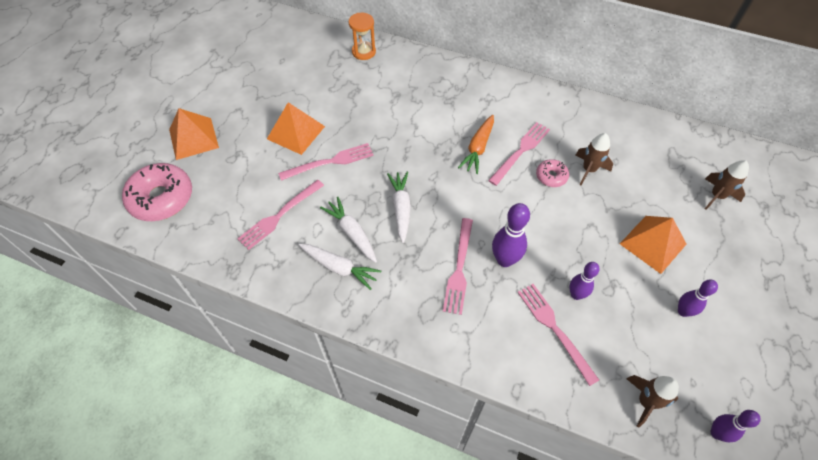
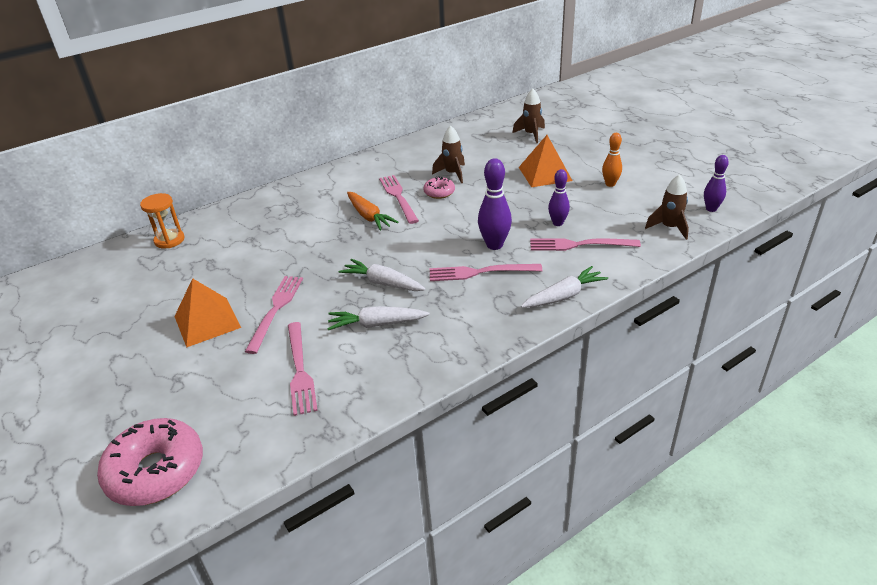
camera: 55 degrees left, 20 degrees down
orange pyramid [169,108,219,160] -> none
white carrot [299,244,381,290] -> white carrot moved to [521,266,608,308]
pink fork [443,218,473,315] -> pink fork turned 135 degrees clockwise [430,264,542,281]
purple bowling pin [678,280,718,317] -> orange bowling pin [602,133,622,187]

